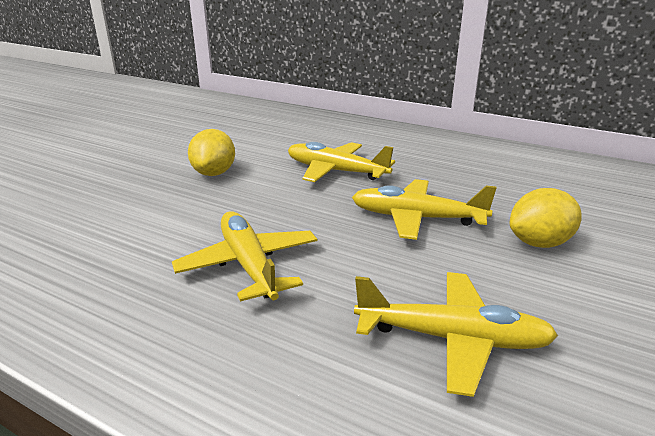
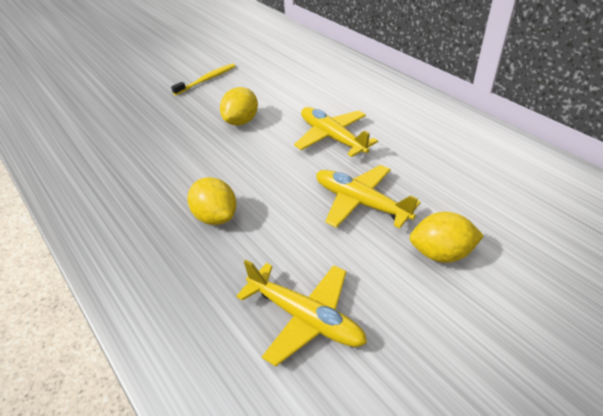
camera: 25 degrees right, 15 degrees up
yellow plane [172,211,317,301] -> yellow lemon [187,177,237,225]
none -> yellow toothbrush [171,63,235,96]

